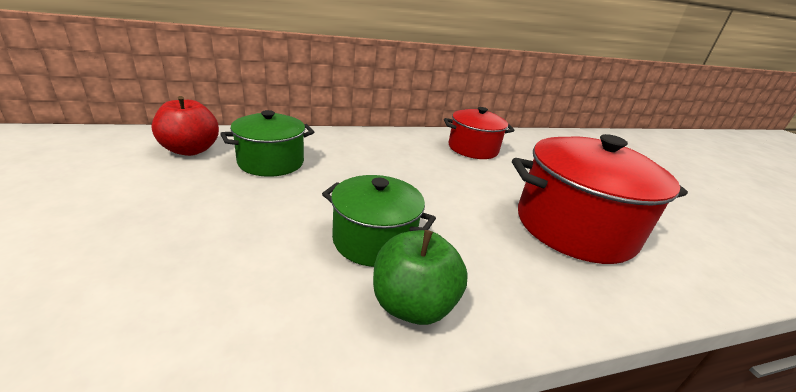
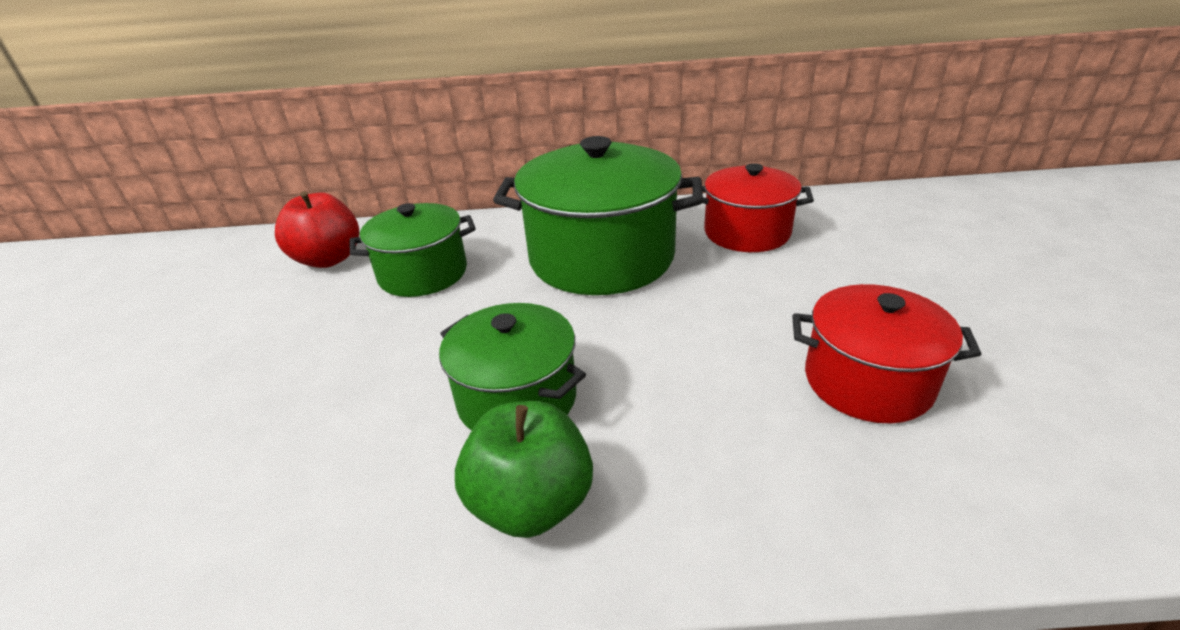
camera: 20 degrees right, 5 degrees up
red pot [512,134,688,264] -> red pot [792,284,981,424], size x0.61
none -> green pot [493,136,703,295]

